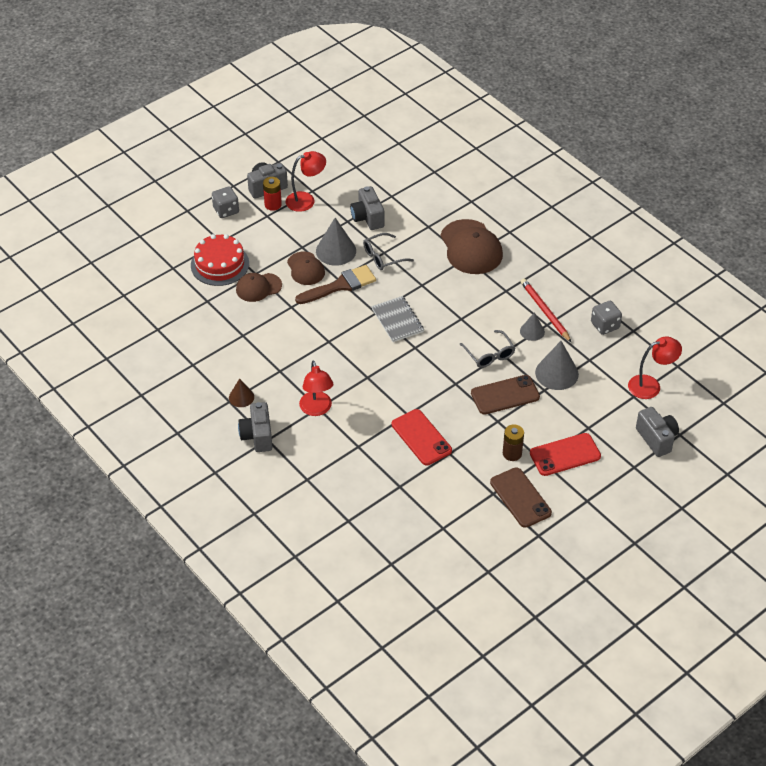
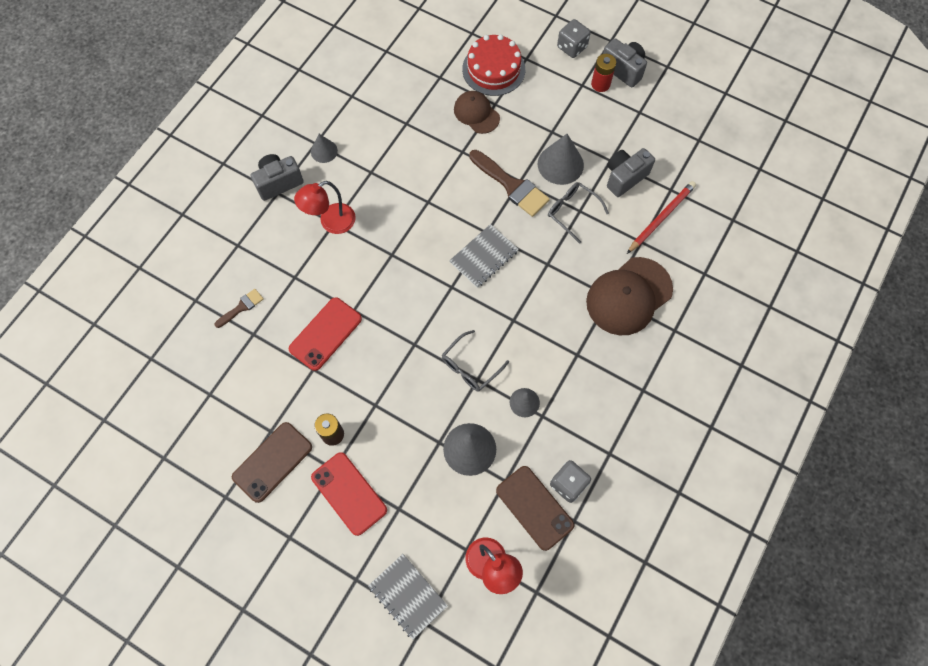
camera: 70 degrees right, 20 degrees up
brown cone [229,378,254,407] -> grey cone [311,134,338,163]
red lamp [286,151,326,212] -> none
brown cap [287,252,325,285] -> none
brown phone [471,375,540,415] -> brown phone moved to [496,466,574,551]
red pencil [520,278,572,343] -> red pencil moved to [627,181,696,254]
grey camera [636,407,679,457] -> grey notebook [368,554,448,640]
none -> brown brush [214,289,264,328]

